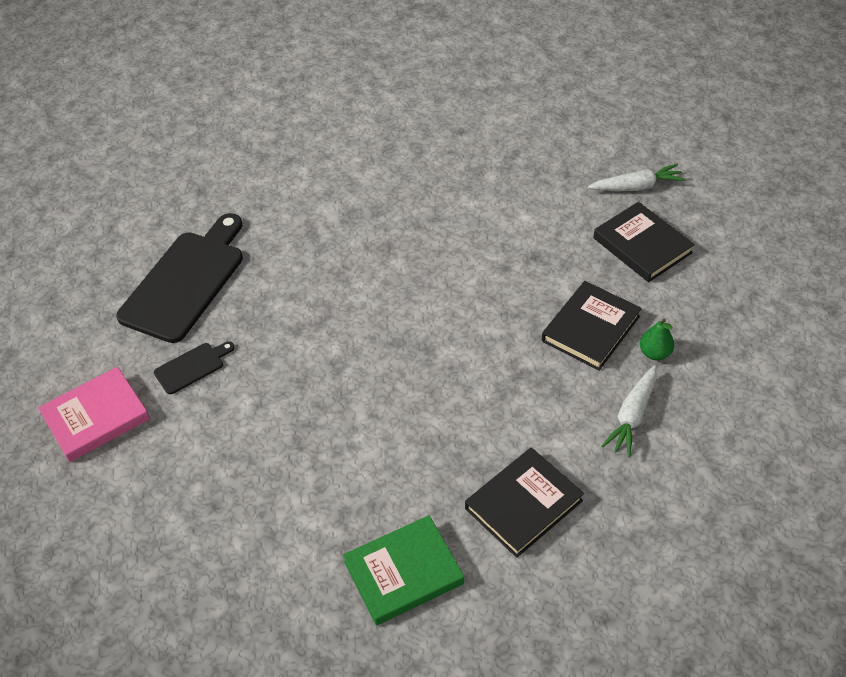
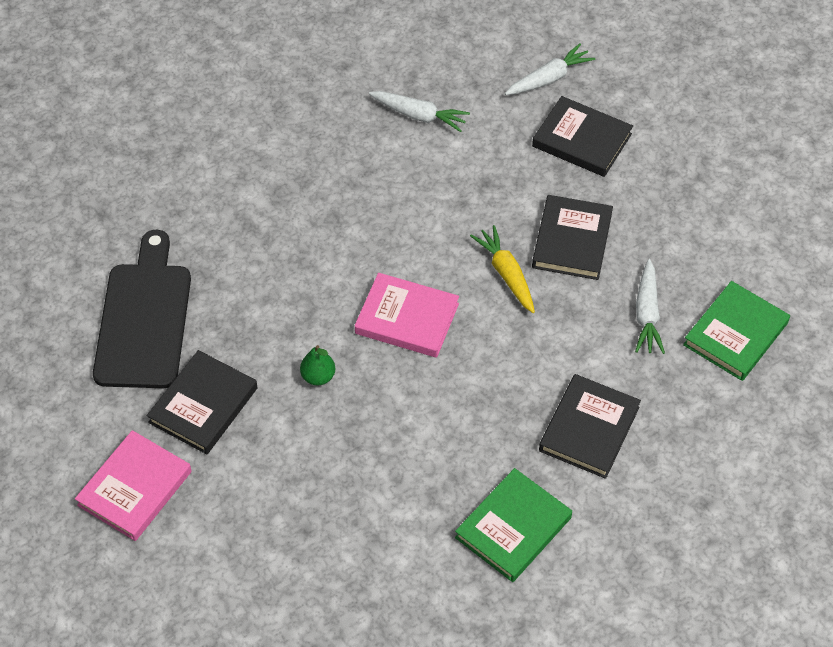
camera: 25 degrees left, 5 degrees up
black cutting board [154,341,234,394] -> black book [147,350,258,454]
green pear [640,319,674,361] -> green pear moved to [300,345,335,385]
none -> pink book [355,273,459,358]
none -> white carrot [369,91,470,132]
none -> yellow carrot [470,225,535,313]
none -> green book [683,281,790,381]

